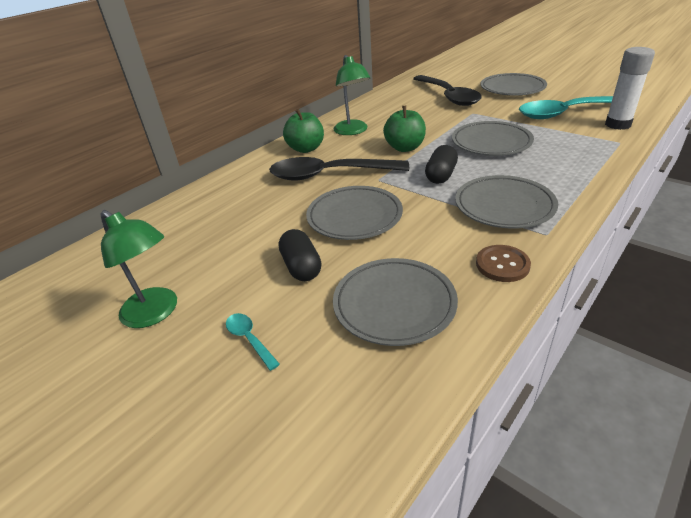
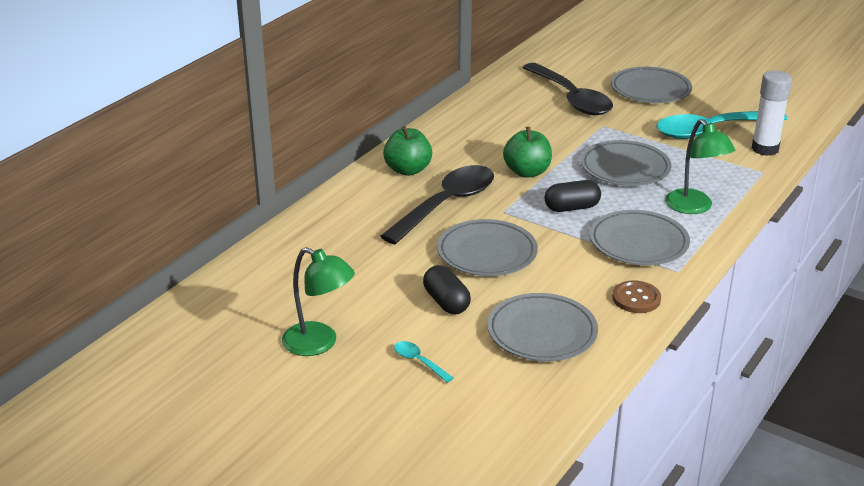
camera: 10 degrees left, 5 degrees down
black spoon [269,157,409,181] -> black spoon turned 135 degrees clockwise [380,165,494,244]
green lamp [333,55,370,135] -> green lamp moved to [665,119,735,214]
black capsule [425,145,458,184] -> black capsule turned 60 degrees clockwise [544,180,601,212]

